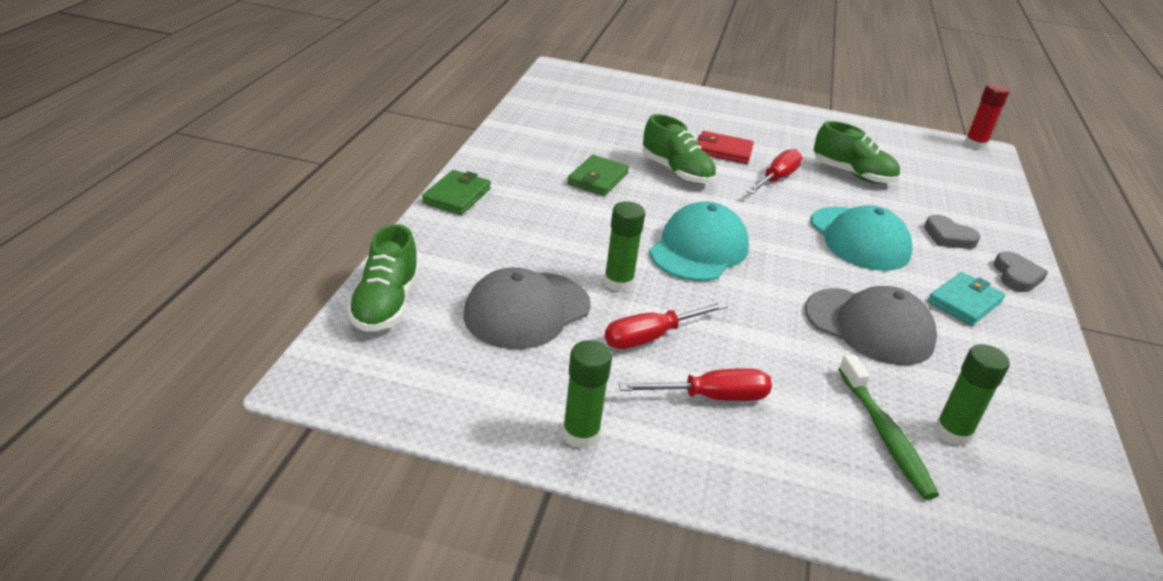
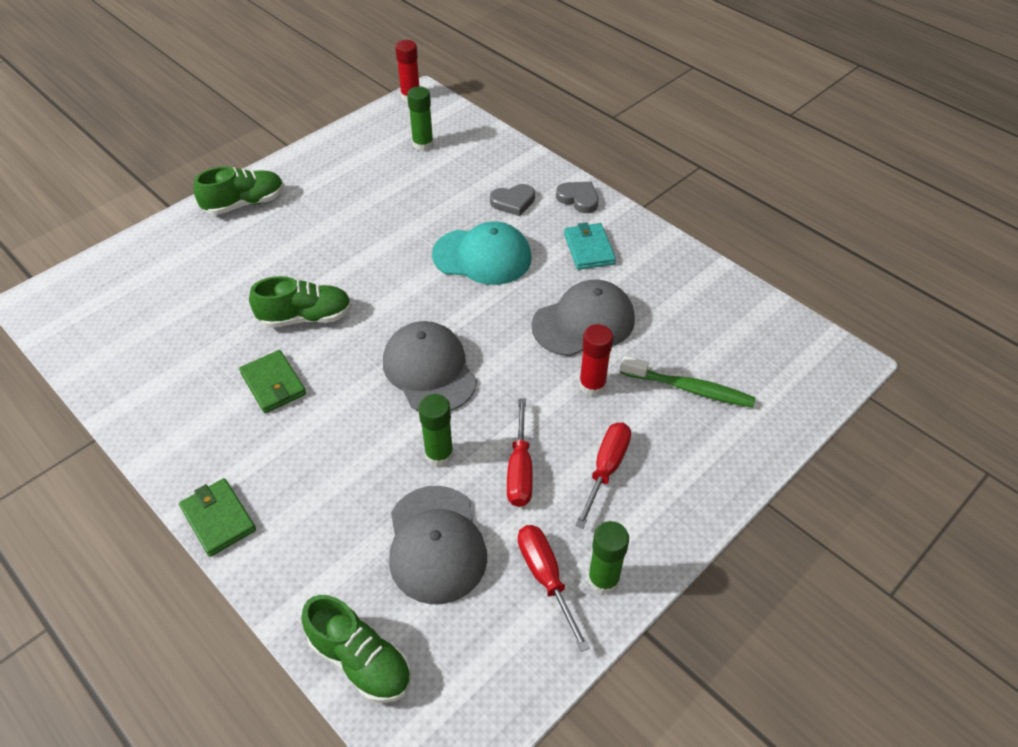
camera: 55 degrees left, 15 degrees up
turquoise cap [649,201,749,281] -> grey cap [383,321,477,411]
red wallet [698,131,754,164] -> none
red screwdriver [747,149,802,194] -> red screwdriver moved to [518,525,590,652]
green shoe [814,121,900,184] -> green shoe moved to [194,166,284,215]
green glue stick [935,344,1010,446] -> green glue stick moved to [407,86,434,151]
none -> red glue stick [579,324,613,396]

